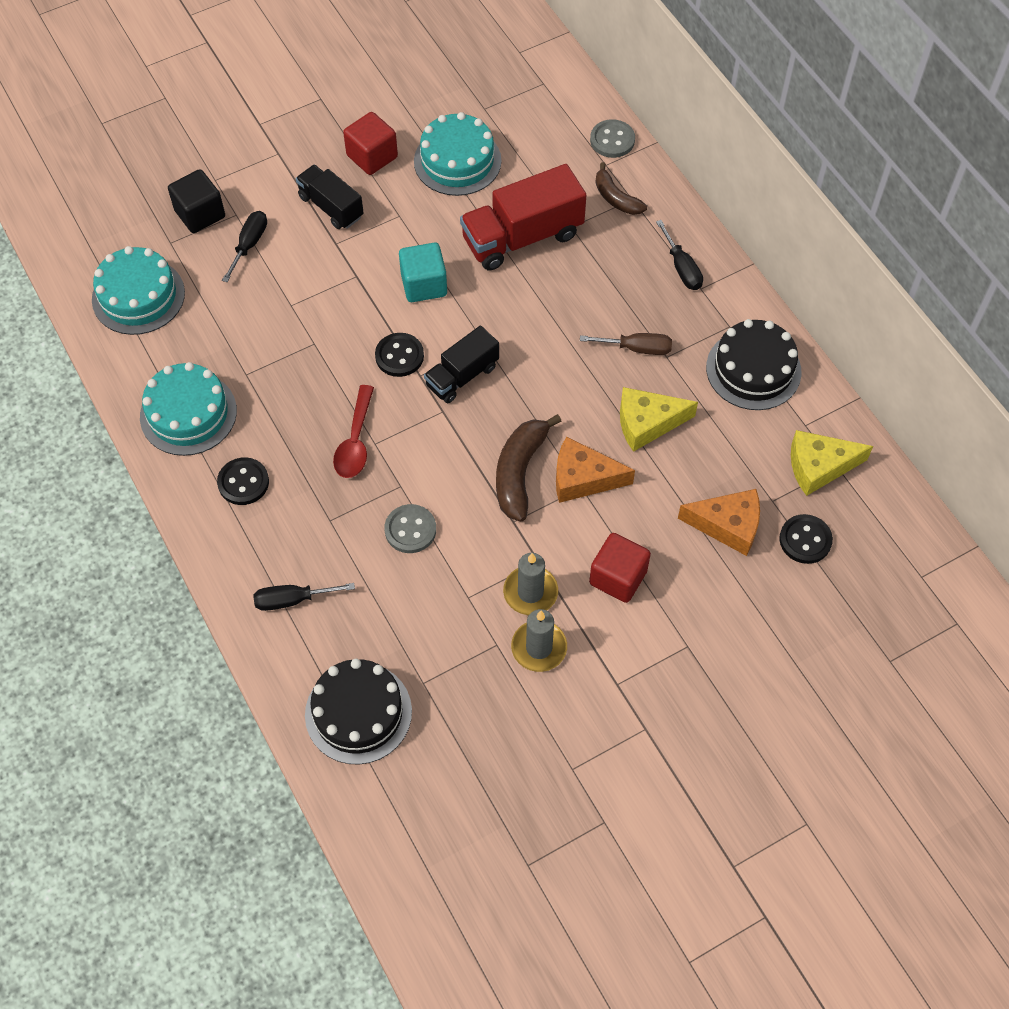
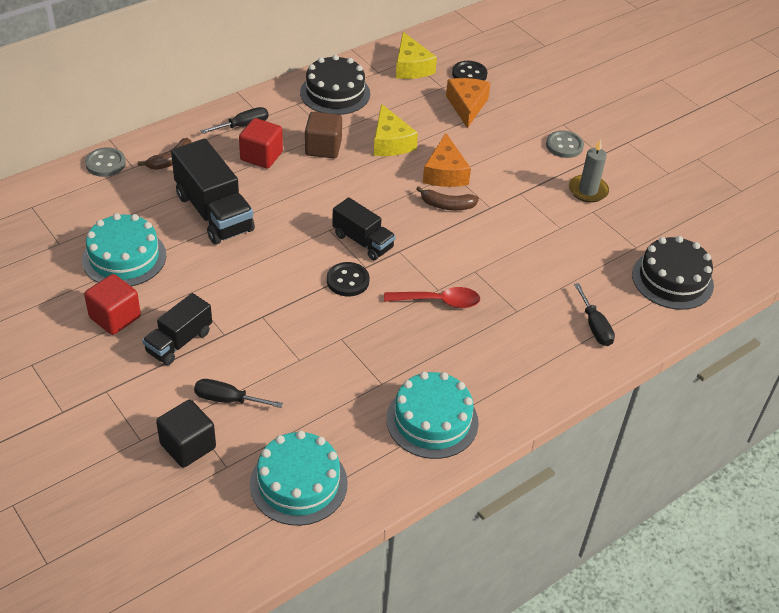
camera: 100 degrees left, 15 degrees down
black button [217,457,269,505] -> none
grey button [384,504,436,553] -> grey button moved to [546,130,584,158]
turquoise cube [399,243,447,302] -> none
red truck [460,164,586,271] -> black truck [171,139,255,245]
brown banana [496,414,562,521] -> brown banana [416,186,479,210], size x0.64
grey candle [503,553,558,615] -> none
brown screwdriver [580,333,672,355] -> brown cube [305,112,342,159]
red cube [589,533,651,603] -> red cube moved to [239,118,283,169]

